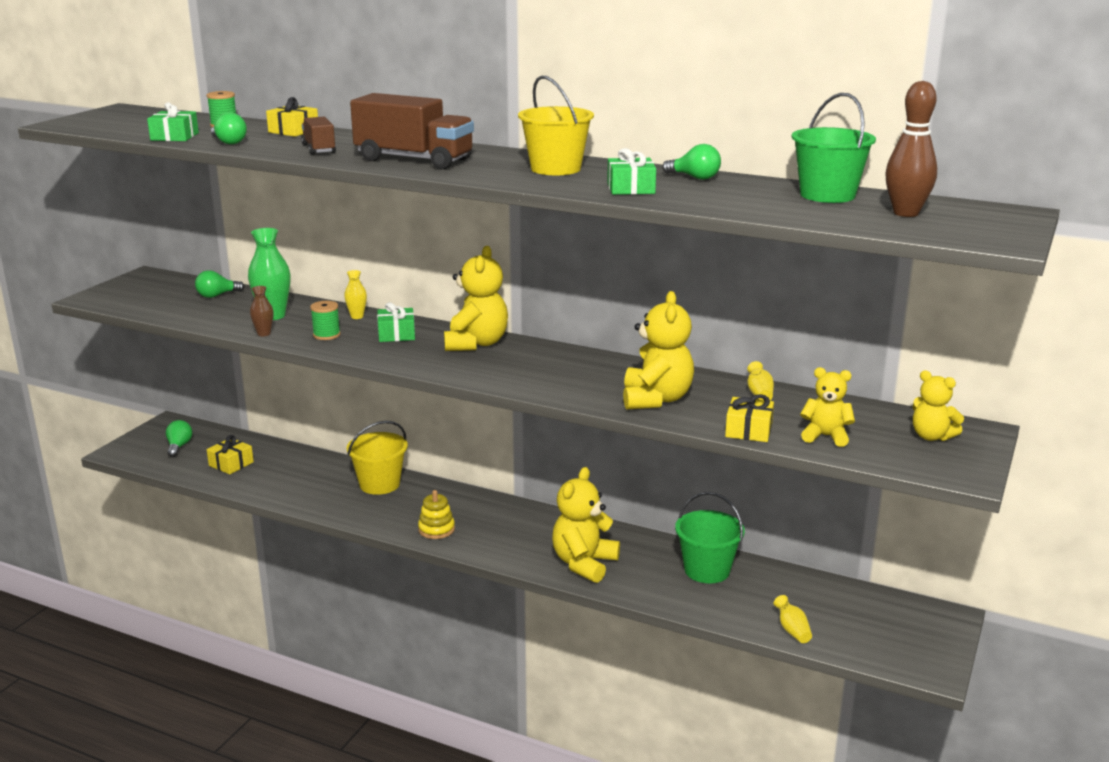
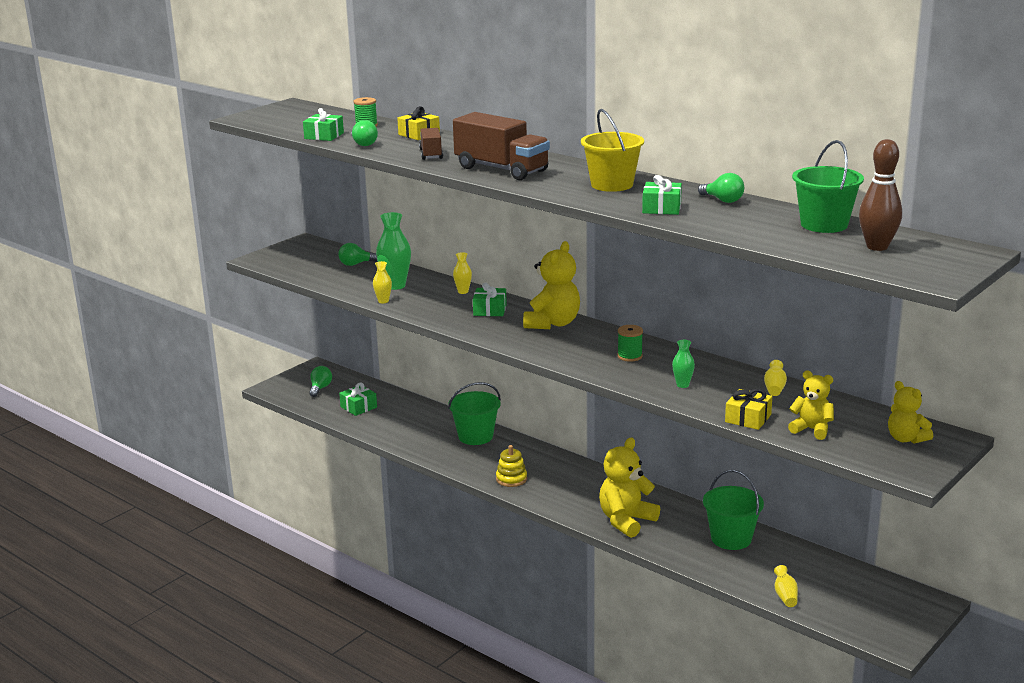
camera: 15 degrees right, 0 degrees up
yellow gift [207,435,254,474] -> green gift [339,382,377,416]
brown vase [250,286,273,336] -> yellow vase [373,261,392,303]
green spool [310,301,340,340] -> green spool moved to [618,325,643,362]
yellow bucket [346,421,408,495] -> green bucket [448,382,501,445]
yellow teddy bear [623,291,694,410] -> green vase [672,340,695,388]

